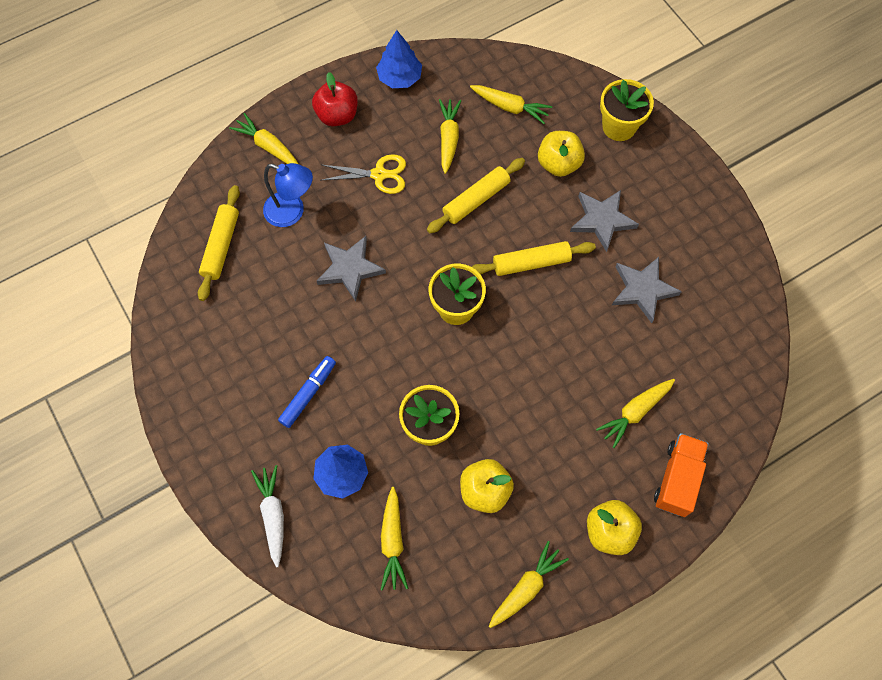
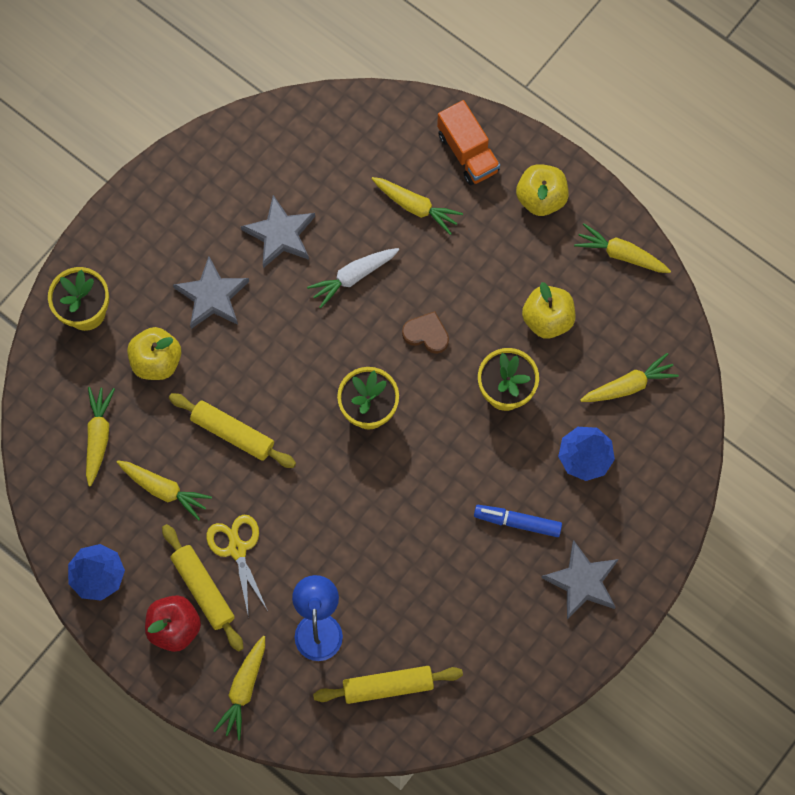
camera: 110 degrees left, 5 degrees up
white carrot [251,465,284,567] -> white carrot moved to [307,248,399,308]
grey star [317,236,386,302] -> grey star moved to [541,540,619,619]
yellow carrot [439,99,462,174] -> yellow carrot turned 135 degrees counterclockwise [117,460,212,521]
yellow rolling pin [472,241,596,276] -> yellow rolling pin moved to [162,524,243,652]
orange truck [654,433,709,517] -> orange truck turned 120 degrees counterclockwise [437,100,500,185]
none -> brown heart [402,311,449,354]

